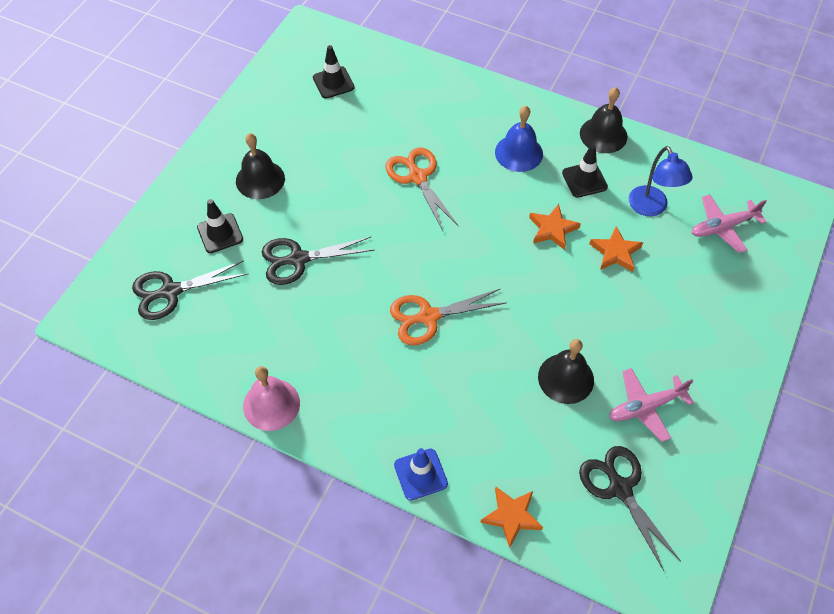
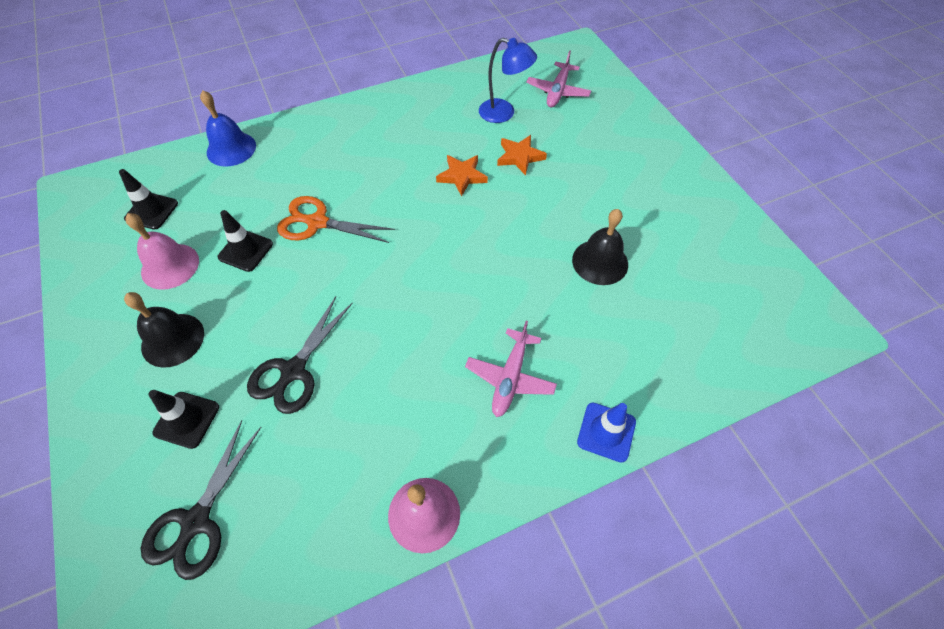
camera: 50 degrees left, 0 degrees up
orange scissors [390,288,507,345] -> none
orange star [480,487,543,548] -> none
blue bell [495,106,543,172] -> blue bell moved to [200,91,256,167]
black traffic cone [562,144,608,198] -> black traffic cone moved to [217,210,273,272]
black scissors [579,446,681,571] -> none
black bell [580,87,627,153] -> none
pink plane [609,368,694,442] -> pink plane moved to [465,321,557,417]
none -> pink bell [126,213,199,290]

